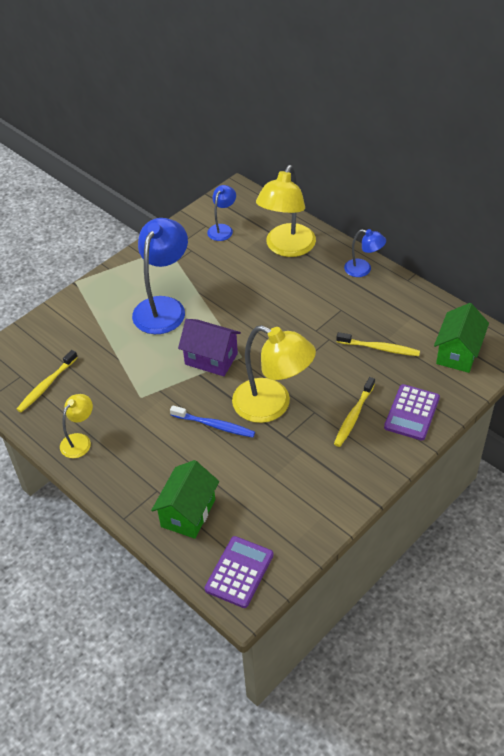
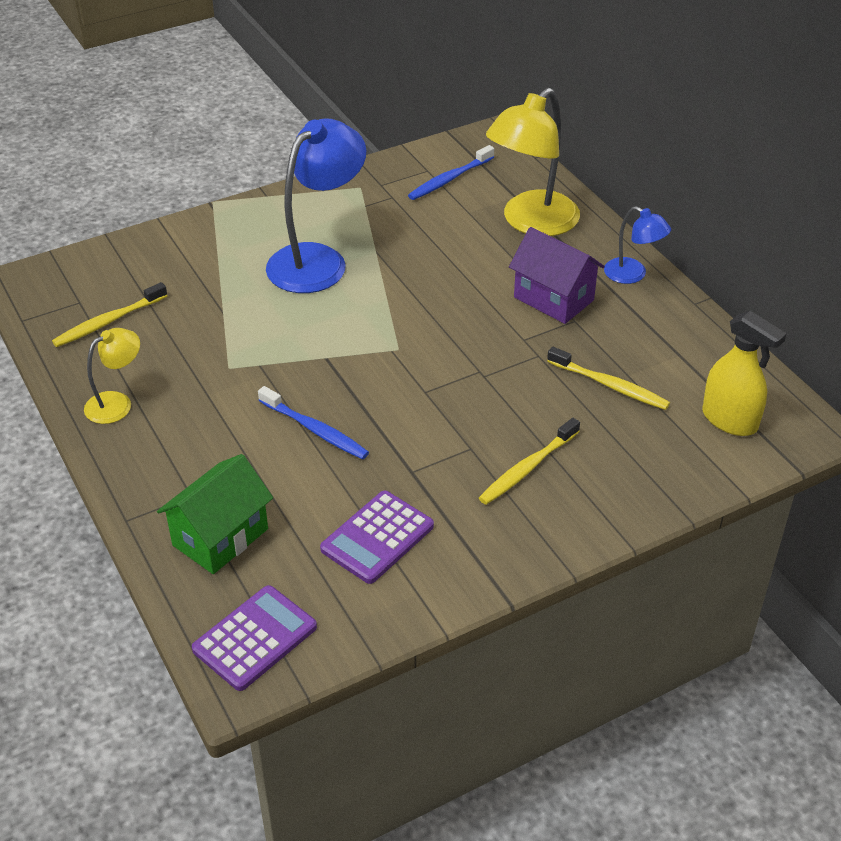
camera: 15 degrees right, 5 degrees down
purple house [178,319,241,376] -> purple house moved to [509,227,605,324]
blue lamp [207,185,236,241] -> blue toothbrush [408,145,494,200]
yellow lamp [232,325,316,423] -> none
purple calculator [384,384,440,440] -> purple calculator moved to [320,491,434,584]
green house [434,303,489,373] -> yellow spray bottle [702,311,787,436]

